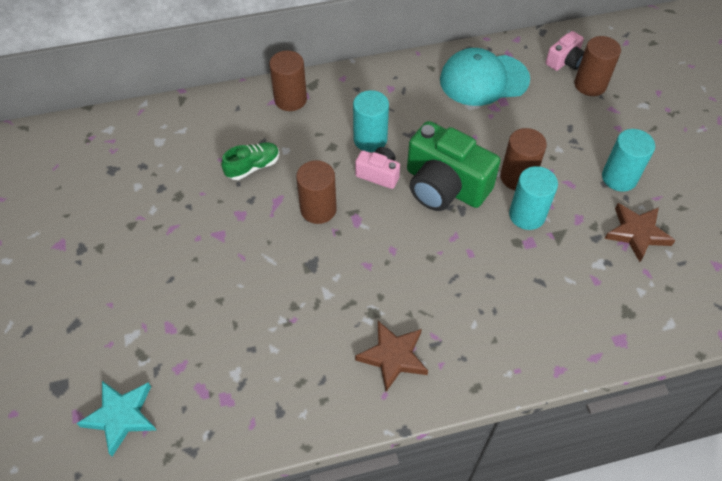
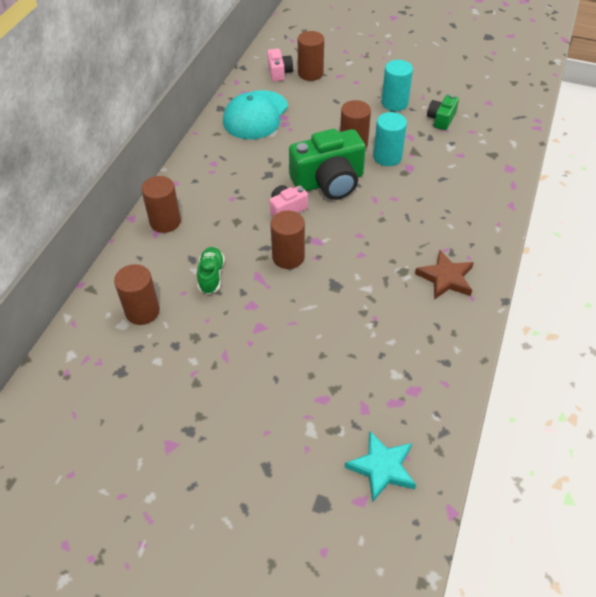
camera: 55 degrees left, 5 degrees down
turquoise cylinder [353,90,389,152] -> none
brown star [605,203,675,262] -> green camera [427,94,459,130]
none -> brown cylinder [114,264,160,325]

